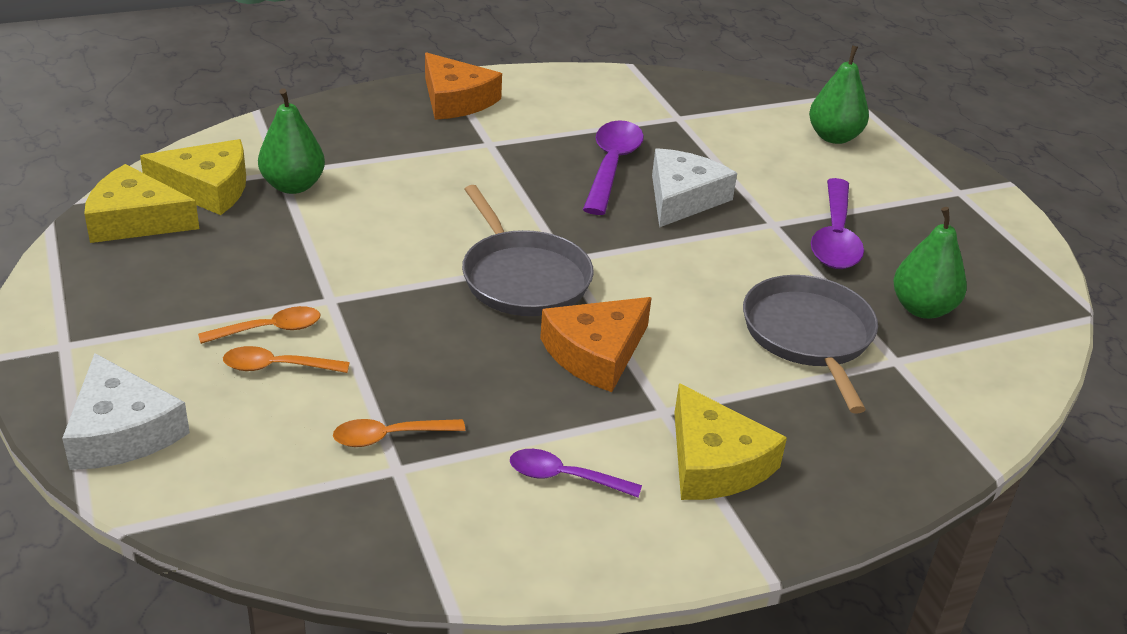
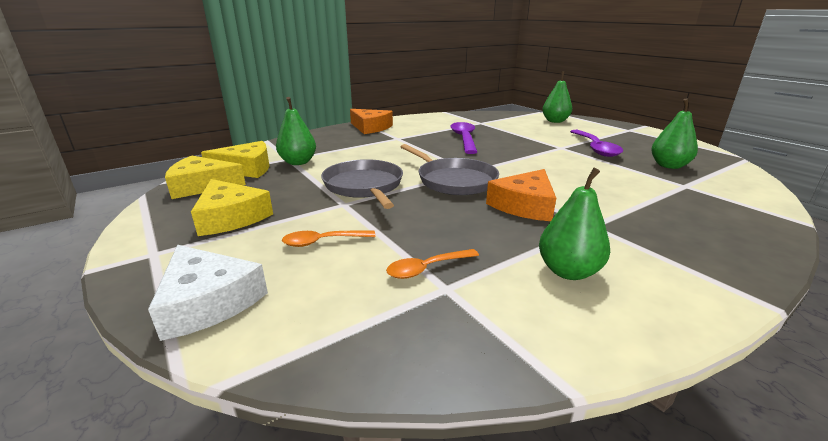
camera: 10 degrees left, 10 degrees down
orange spoon [198,306,320,344] -> none
purple spoon [510,449,642,497] -> green pear [539,167,610,280]
white cheese [652,148,737,227] -> none
yellow cheese [674,383,787,500] -> yellow cheese moved to [191,179,273,236]
grey pan [743,275,878,414] -> grey pan moved to [321,159,403,209]

